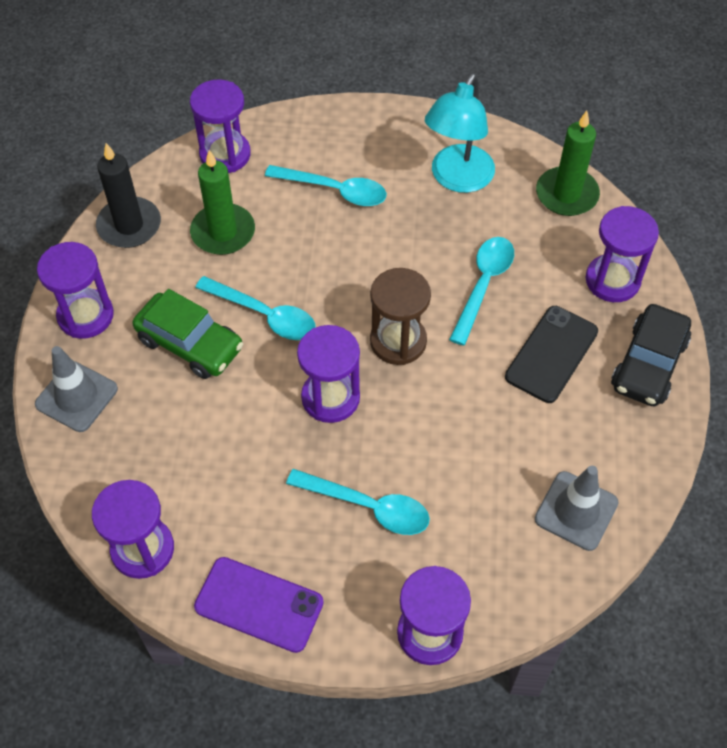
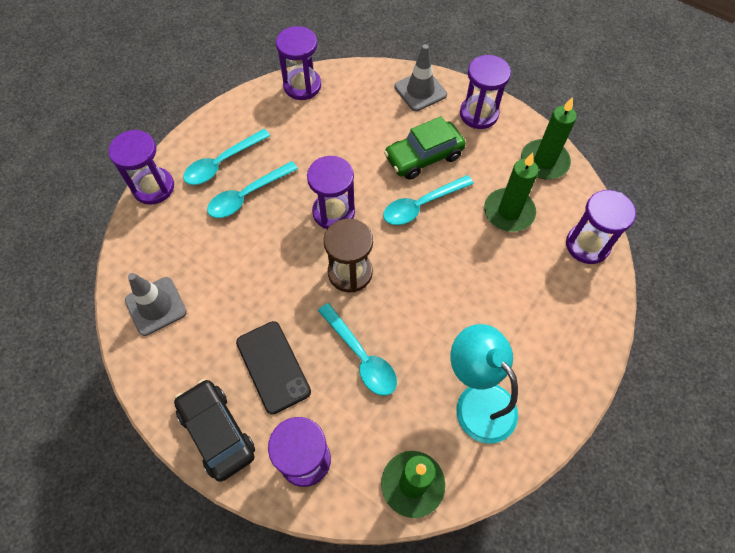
camera: 120 degrees right, 5 degrees up
black candle [96,143,161,248] -> green candle [521,97,577,179]
purple phone [194,557,324,653] -> none
turquoise spoon [265,165,387,206] -> turquoise spoon moved to [183,129,270,185]

